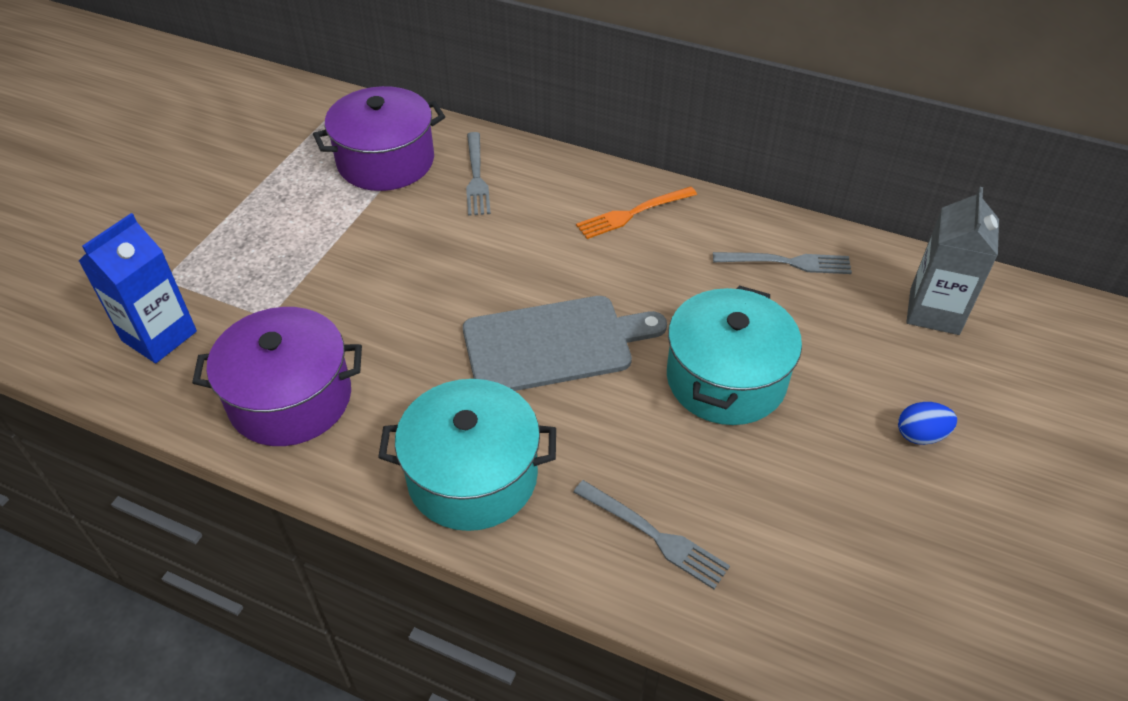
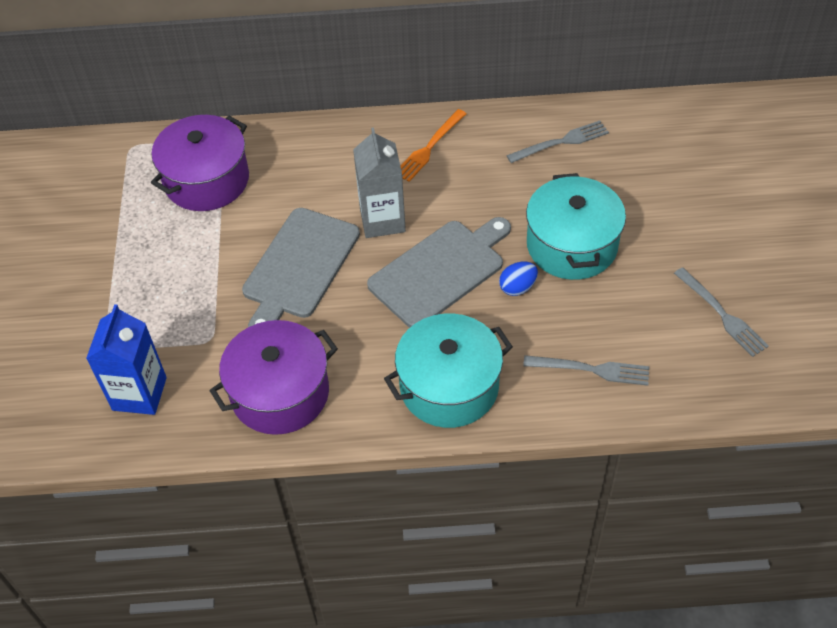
camera: 25 degrees left, 5 degrees up
grey fork [466,132,491,216] -> grey fork moved to [674,267,769,357]
blue egg [898,402,957,445] -> blue egg moved to [499,262,538,296]
grey carton [906,187,999,335] -> grey carton moved to [353,128,406,238]
none -> grey cutting board [242,208,360,327]

